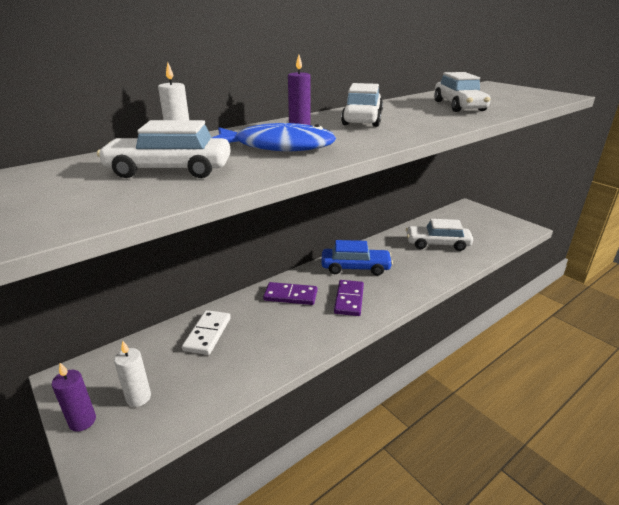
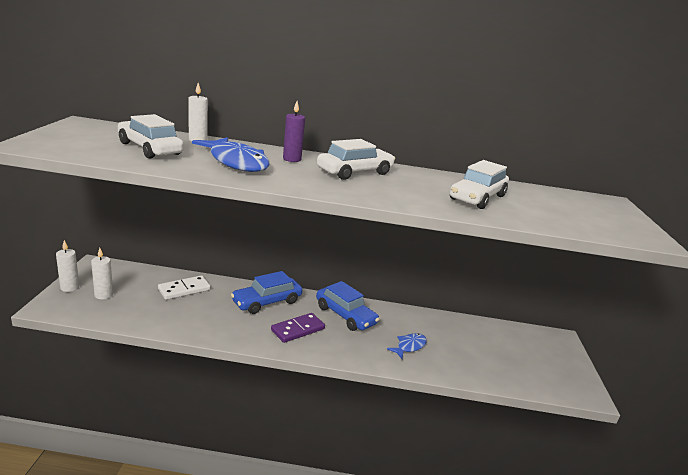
camera: 40 degrees right, 5 degrees down
purple candle [52,363,96,432] -> white candle [56,240,79,292]
purple domino [263,282,317,305] -> blue car [231,271,302,314]
white car [406,219,473,251] -> none
none -> blue fish [387,333,427,359]

